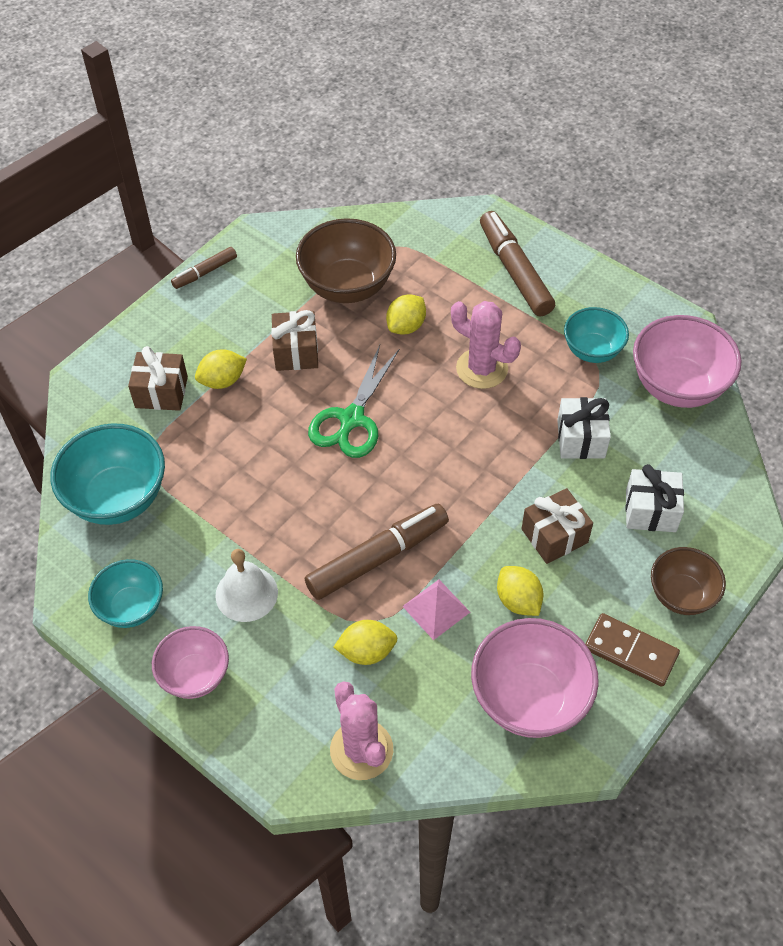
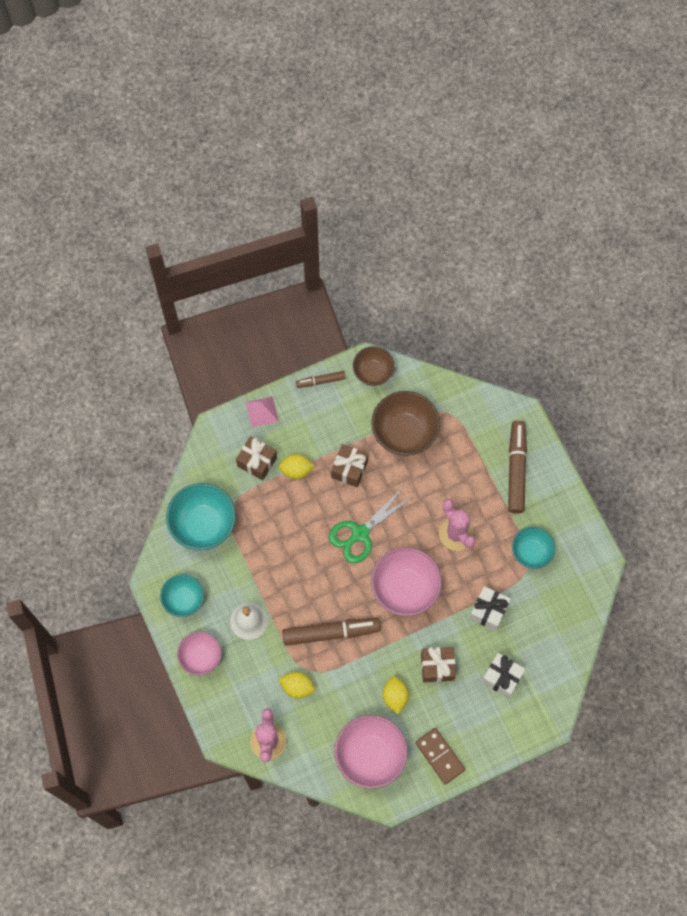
camera: 25 degrees right, 15 degrees up
yellow lemon [386,294,426,335] -> none
pink pyramid [402,580,470,640] -> pink pyramid moved to [246,396,279,428]
pink bowl [633,315,742,408] -> pink bowl moved to [371,547,442,616]
brown bowl [651,547,726,615] -> brown bowl moved to [353,346,395,386]

